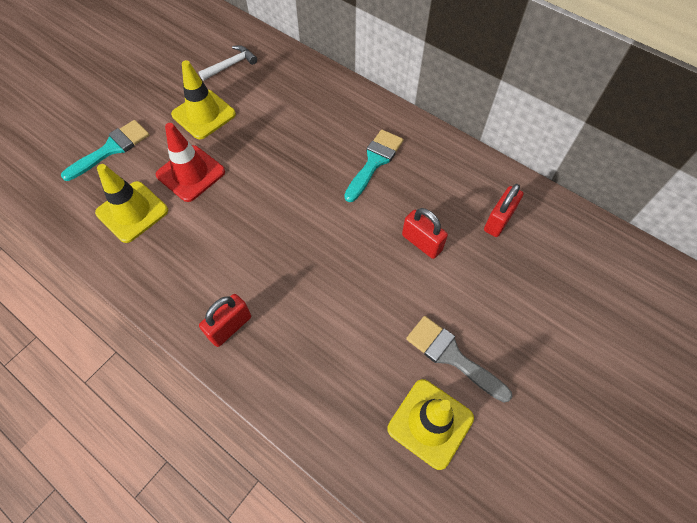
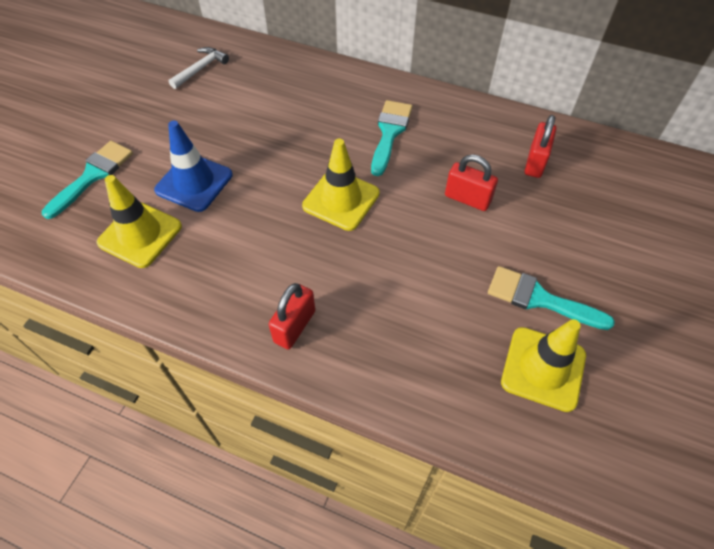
camera: 15 degrees left, 5 degrees down
red traffic cone [156,123,225,202] -> blue traffic cone [154,121,233,212]
yellow traffic cone [171,60,236,139] -> yellow traffic cone moved to [302,138,380,231]
grey brush [406,316,512,402] -> turquoise brush [488,266,615,330]

